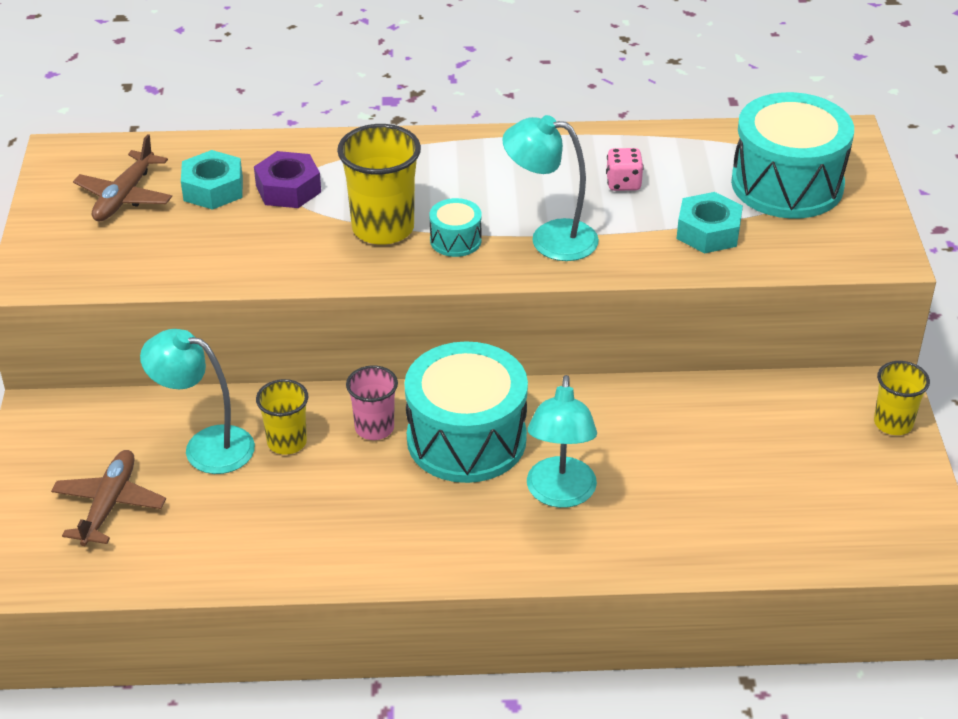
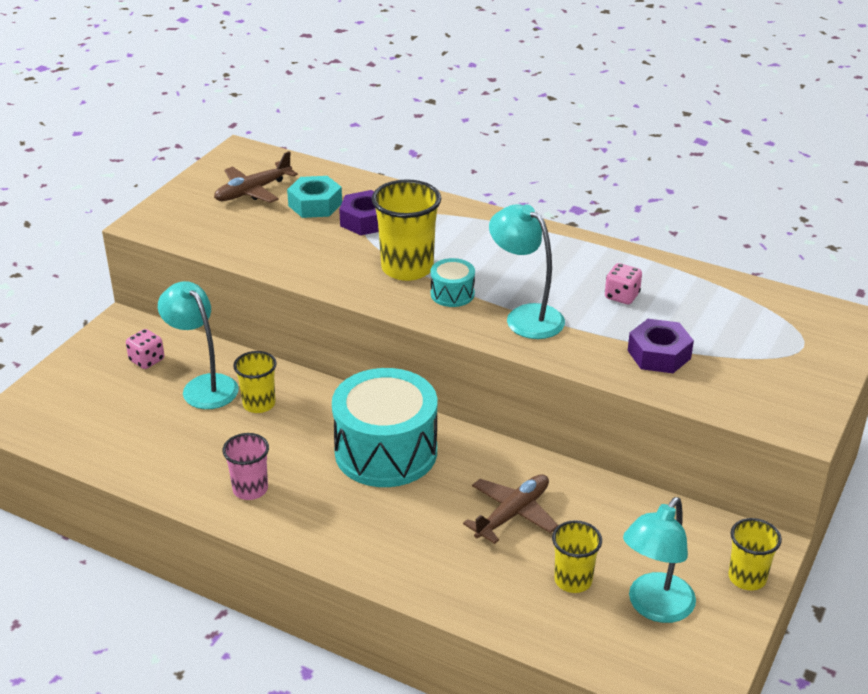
camera: 30 degrees right, 5 degrees down
brown plane [51,450,166,546] -> brown plane moved to [463,474,559,544]
pink cup [346,365,398,440] -> pink cup moved to [222,433,269,500]
turquoise lamp [527,375,597,508] -> turquoise lamp moved to [623,497,696,623]
turquoise nut [677,192,743,253] -> purple nut [628,319,694,373]
turquoise drum [731,92,854,219] -> none
none -> pink dice [126,329,164,369]
none -> yellow cup [552,520,602,593]

